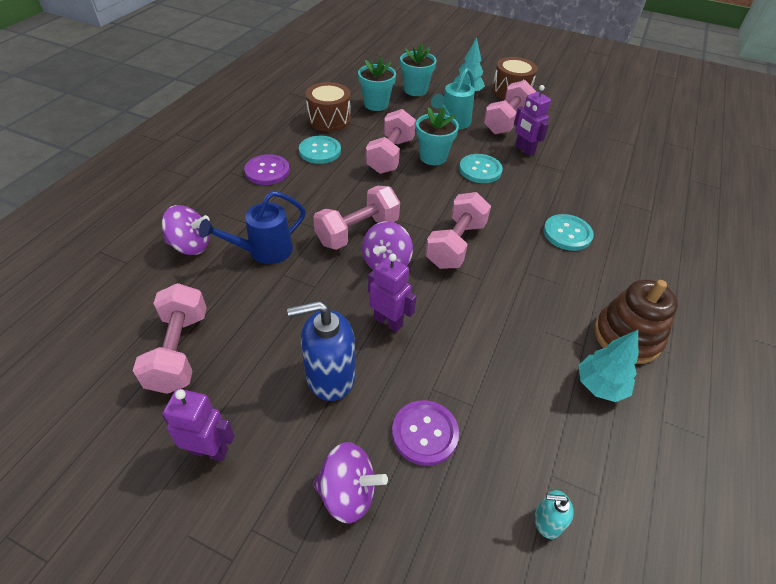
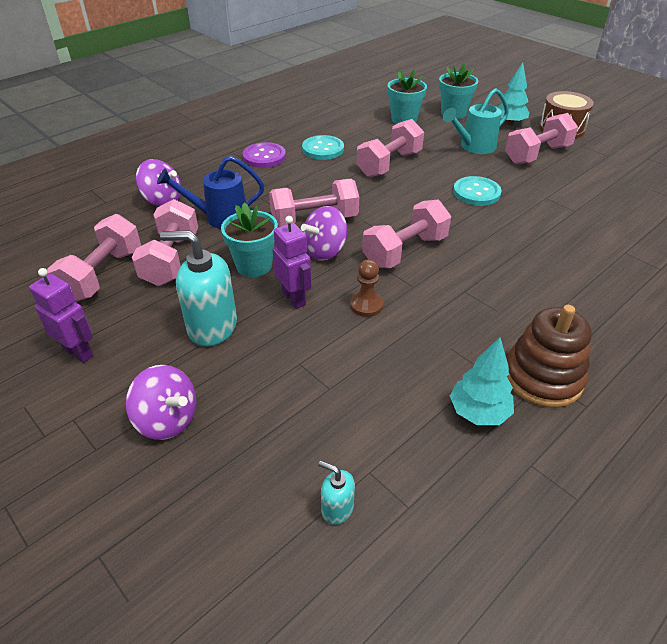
camera: 25 degrees right, 5 degrees down
blue soap dispenser [287,301,355,401] -> turquoise soap dispenser [160,230,237,347]
brown drum [306,82,351,132] -> none
purple button [392,400,459,466] -> none
turquoise flower pot [416,107,459,165] -> turquoise flower pot moved to [221,203,278,277]
purple robot [514,85,551,156] -> none
turquoise button [544,214,594,251] -> none
none -> pink dumbbell [132,199,198,286]
none -> brown pawn [350,259,383,317]

